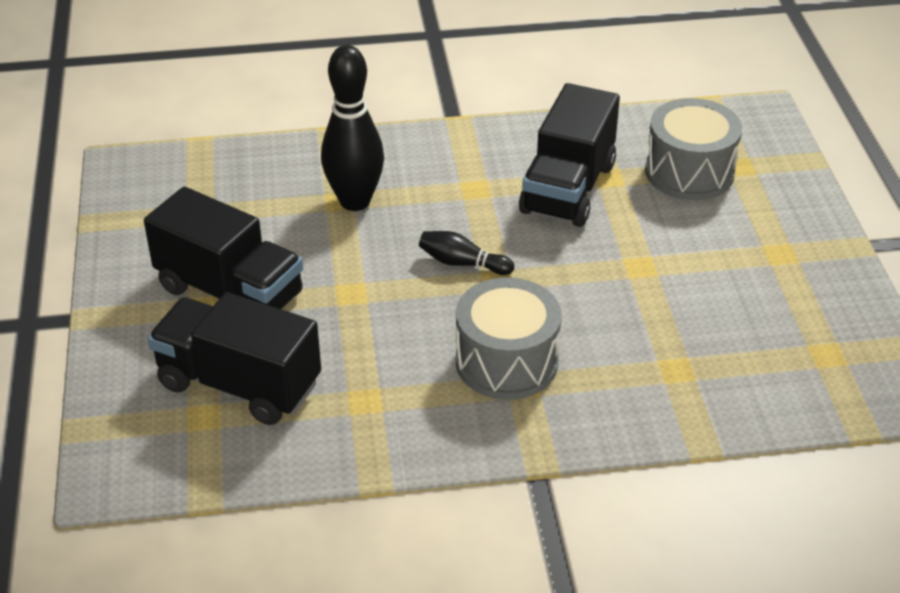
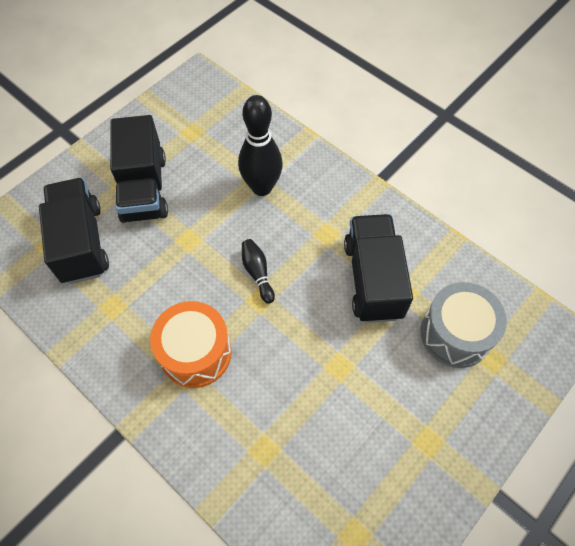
camera: 50 degrees right, 20 degrees up
grey drum [456,277,562,400] -> orange drum [150,301,232,388]
black truck [519,83,620,227] -> black truck turned 105 degrees clockwise [344,214,413,323]

